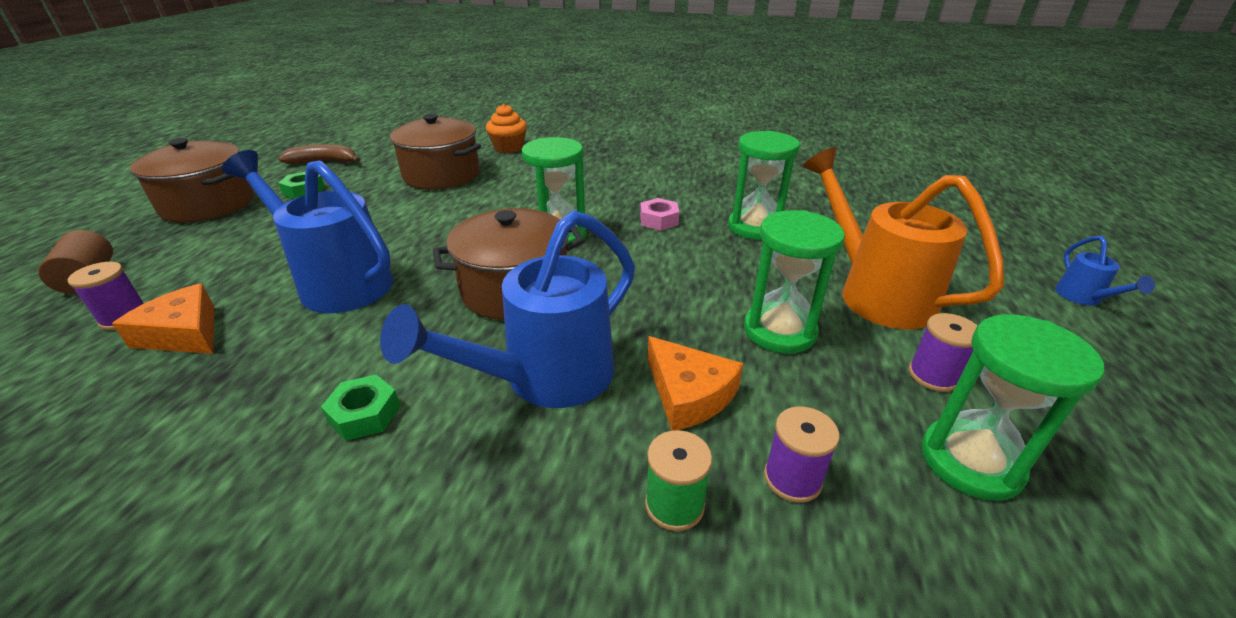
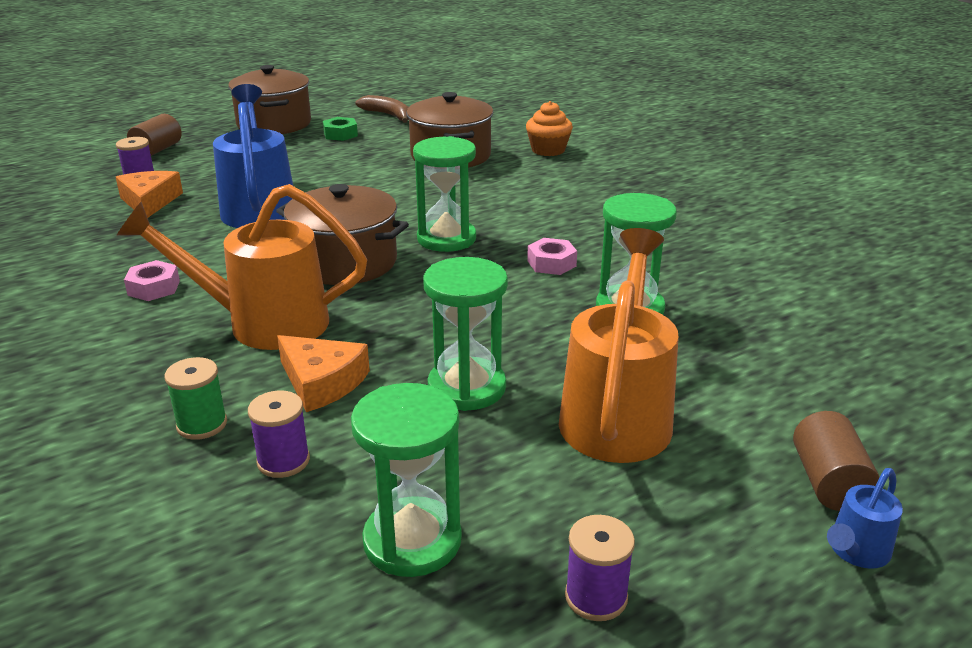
camera: 45 degrees right, 5 degrees down
green nut [321,375,400,441] -> pink nut [124,260,180,301]
blue watering can [380,210,635,408] -> orange watering can [116,184,367,350]
orange cheese [648,336,743,431] -> orange cheese turned 60 degrees counterclockwise [277,335,370,412]
purple spool [908,313,977,392] -> purple spool moved to [565,515,635,621]
none -> brown cylinder [793,411,879,511]

